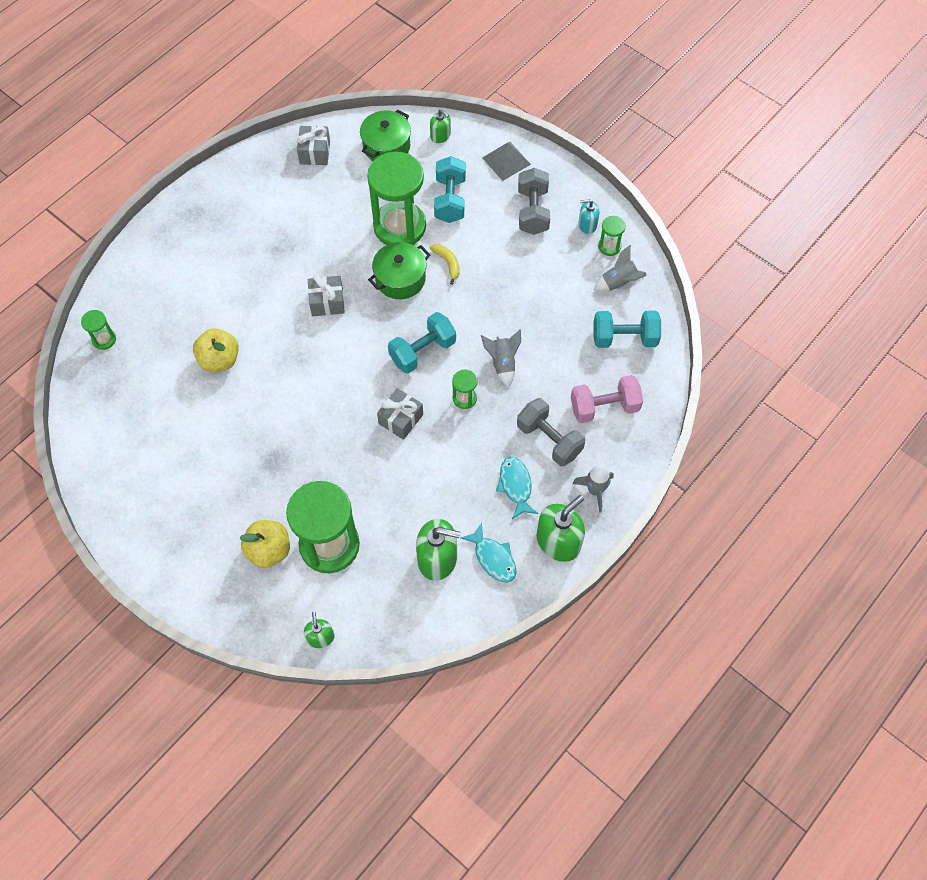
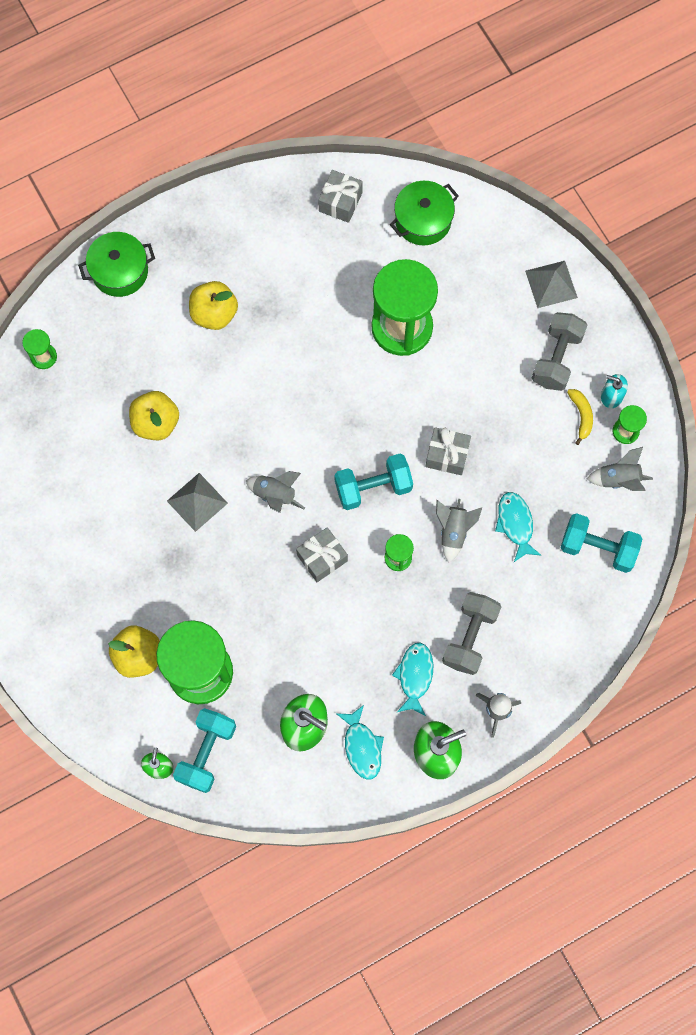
camera: 20 degrees right, 10 degrees up
grey gift [308,274,345,316] -> grey gift moved to [426,427,471,475]
green pot [368,242,430,299] -> green pot moved to [78,232,155,297]
green soap dispenser [430,109,451,143] -> none
yellow banana [430,244,460,285] -> yellow banana moved to [567,389,593,445]
turquoise dumbbell [434,156,466,223] -> turquoise dumbbell moved to [173,708,236,793]
grey dumbbell [517,398,585,466] -> grey dumbbell turned 45 degrees clockwise [442,592,501,675]
pink dumbbell [571,375,643,423] -> none
none -> grey pyramid [167,473,228,532]
none -> yellow apple [189,281,238,330]
none -> grey rocket [246,471,305,513]
none -> turquoise fish [495,492,541,562]

